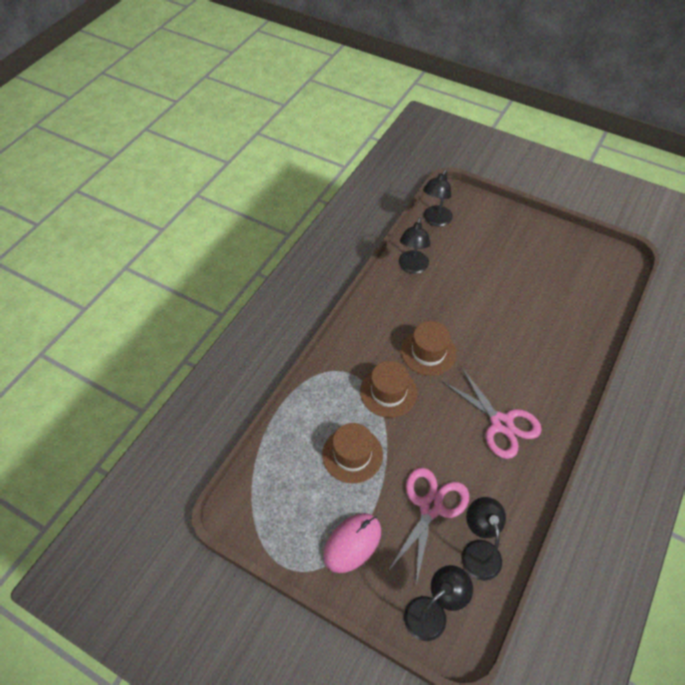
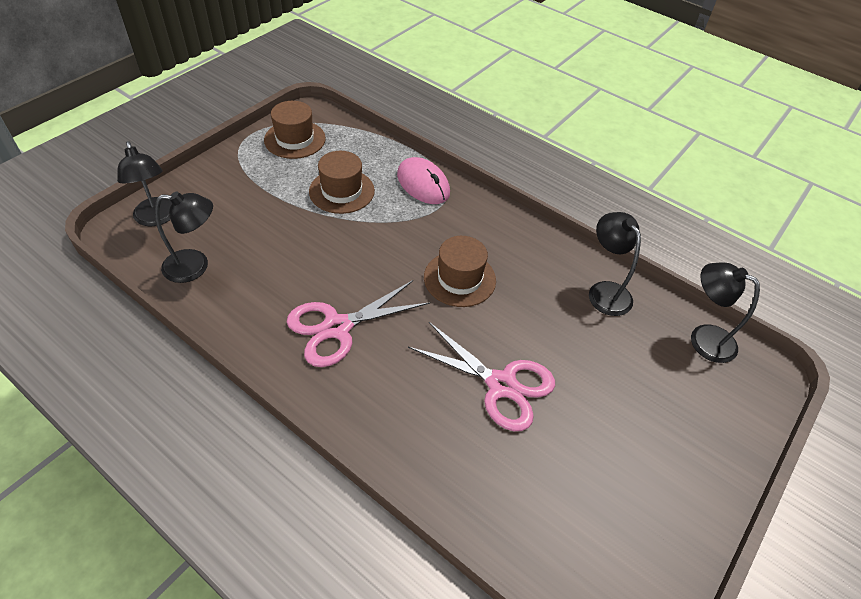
camera: 95 degrees right, 5 degrees down
pink mouse [323,513,381,573] -> pink mouse moved to [397,157,450,204]
brown hat [360,361,418,418] -> brown hat moved to [264,101,326,159]
pink scissors [388,468,469,585] -> pink scissors moved to [408,322,555,431]
black lamp [399,217,430,274] -> black lamp turned 45 degrees clockwise [589,212,641,316]

